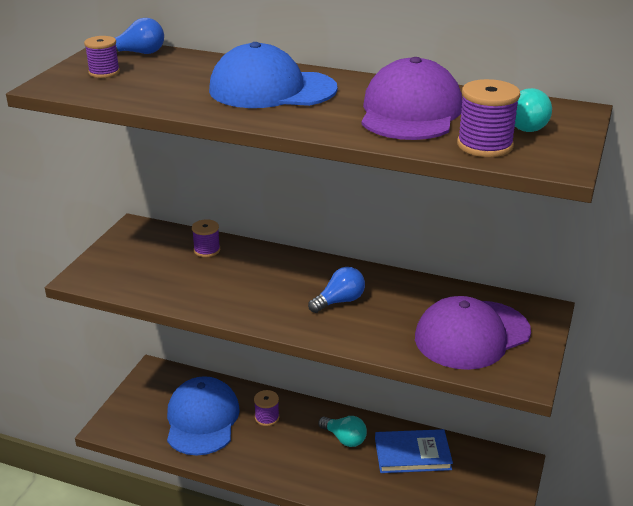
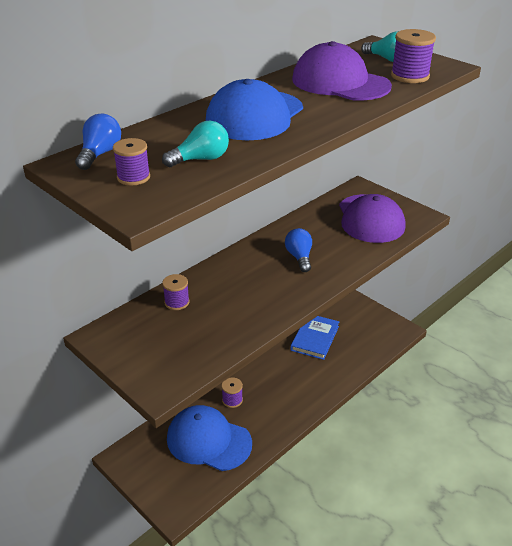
camera: 65 degrees left, 5 degrees up
turquoise light bulb [318,416,367,447] -> turquoise light bulb moved to [162,121,229,167]

